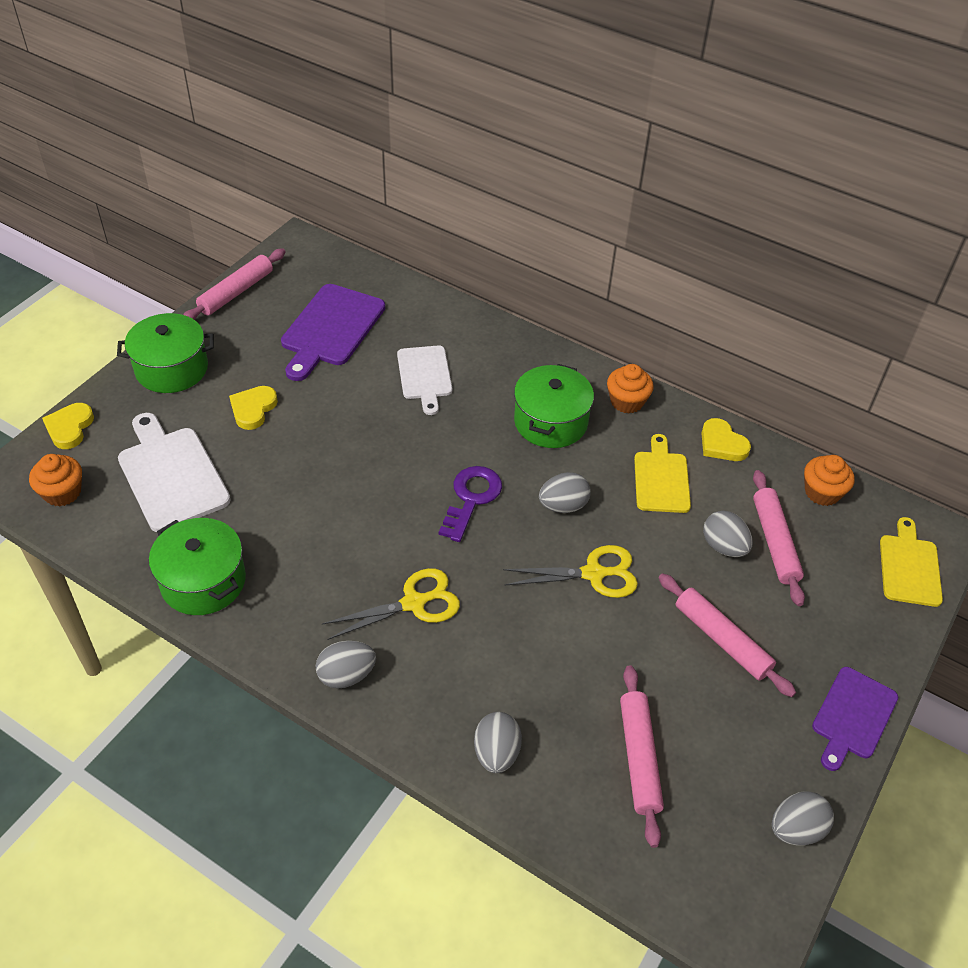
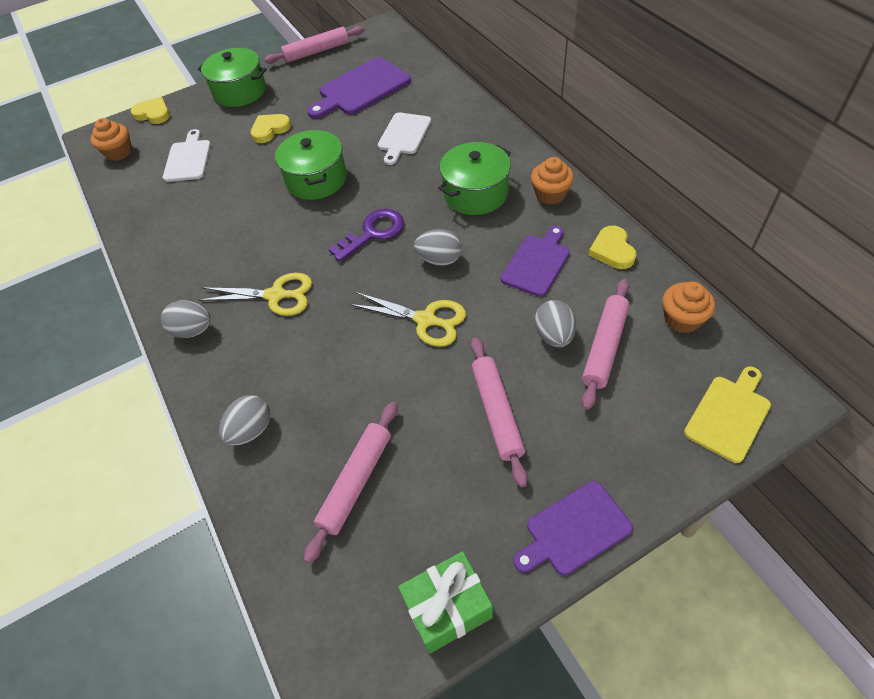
camera: 35 degrees right, 5 degrees up
yellow heart [42,403,94,449] -> yellow heart turned 75 degrees clockwise [131,97,170,124]
white cutting board [118,413,231,532] -> white cutting board [163,129,211,182], size x0.66
green pot [149,518,246,615] -> green pot moved to [275,130,347,200]
yellow cutting board [634,434,691,513] -> purple cutting board [500,226,570,297]
grey egg [772,791,834,846] -> green gift [398,551,493,654]

